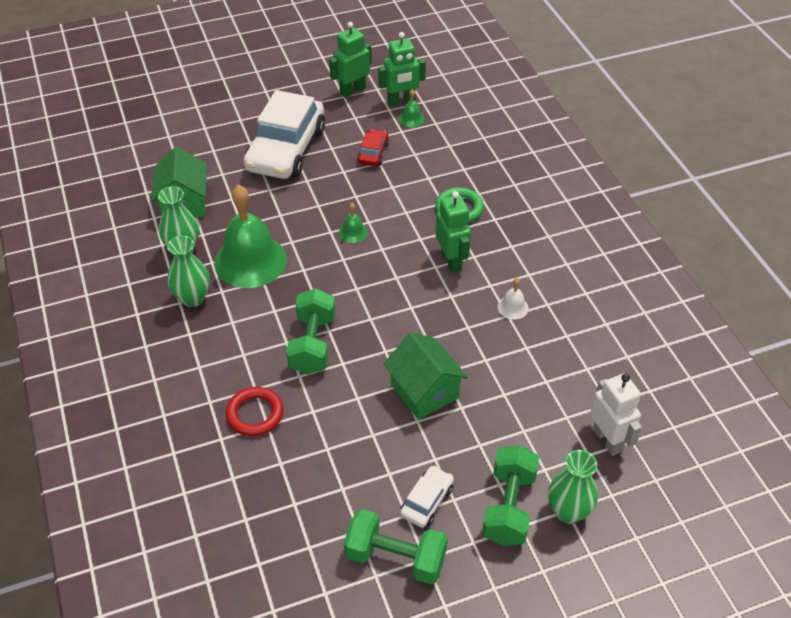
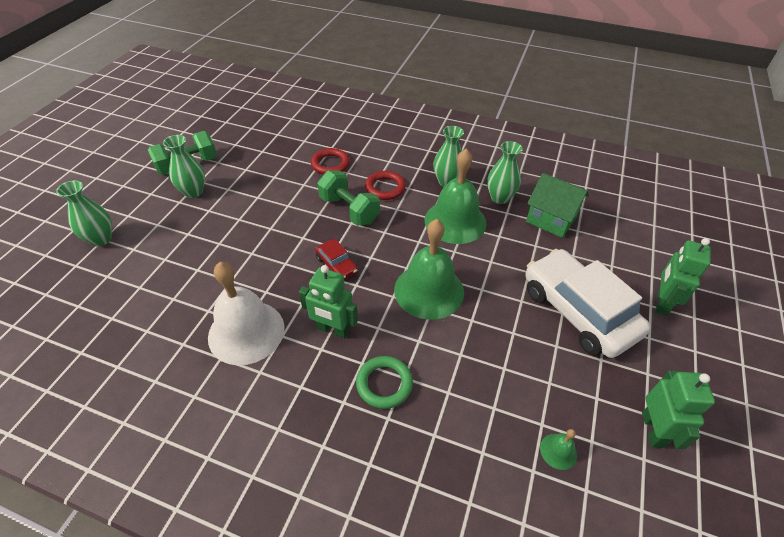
camera: 130 degrees right, 0 degrees up
green bell [339,203,368,243] -> green bell [394,219,464,320], size x2.43
red car [357,129,389,166] -> red car moved to [315,239,358,280]
green robot [378,32,426,106] -> green robot moved to [656,238,711,316]
green house [384,332,468,420] -> none
white car [400,466,454,528] -> green vase [163,135,205,198]
green dumbbell [482,445,539,546] -> none
white bell [498,278,529,320] -> white bell [208,262,285,365], size x2.43
white robot [590,373,642,456] -> none
none -> red ring [365,171,406,200]

